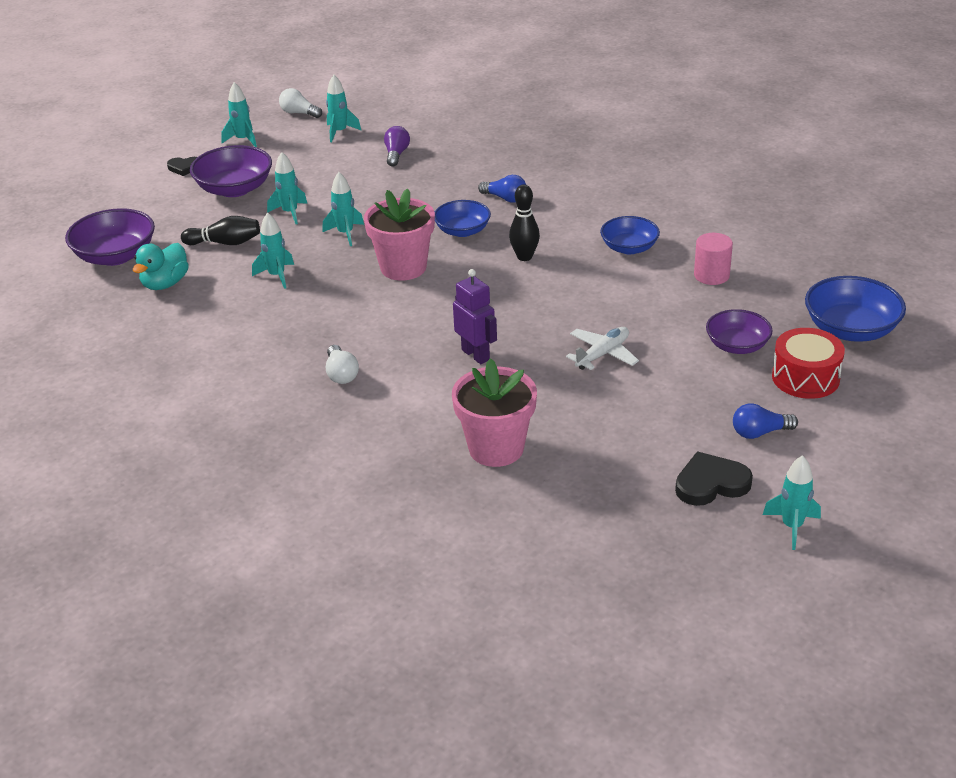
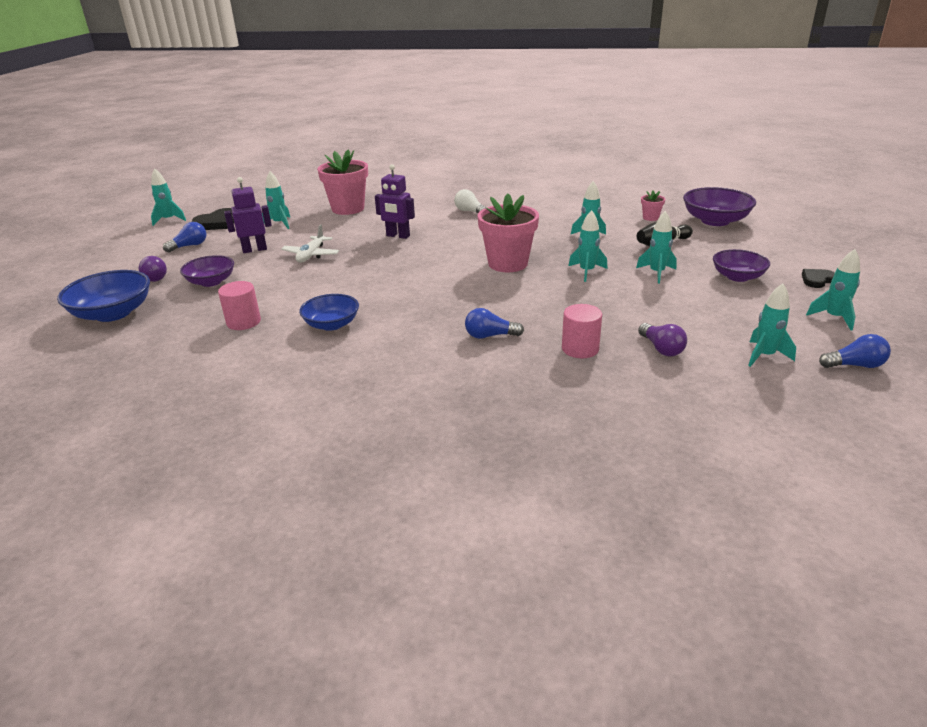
camera: 150 degrees right, 5 degrees down
turquoise duck [133,243,189,290] -> pink flower pot [641,190,665,221]
purple bowl [190,145,272,197] -> purple bowl [713,249,770,282], size x0.66
white light bulb [279,88,322,118] -> blue light bulb [819,334,891,368]
blue bowl [435,200,491,237] -> none
black bowling pin [509,184,540,261] -> none
red drum [772,328,845,399] -> purple light bulb [139,256,167,282]
none -> purple robot [224,177,272,253]
none -> turquoise rocket [262,171,290,229]
none -> pink cylinder [562,304,602,358]

